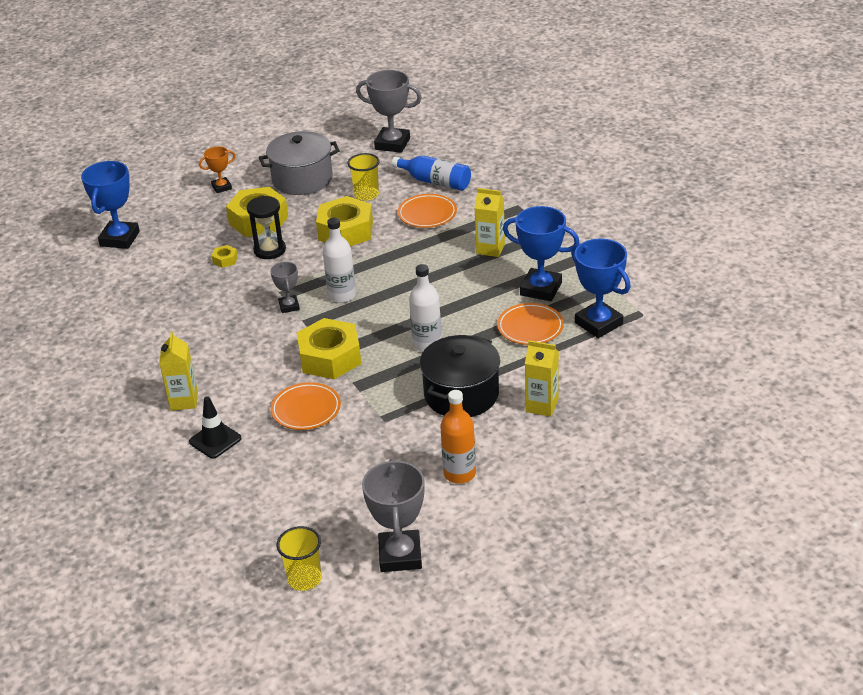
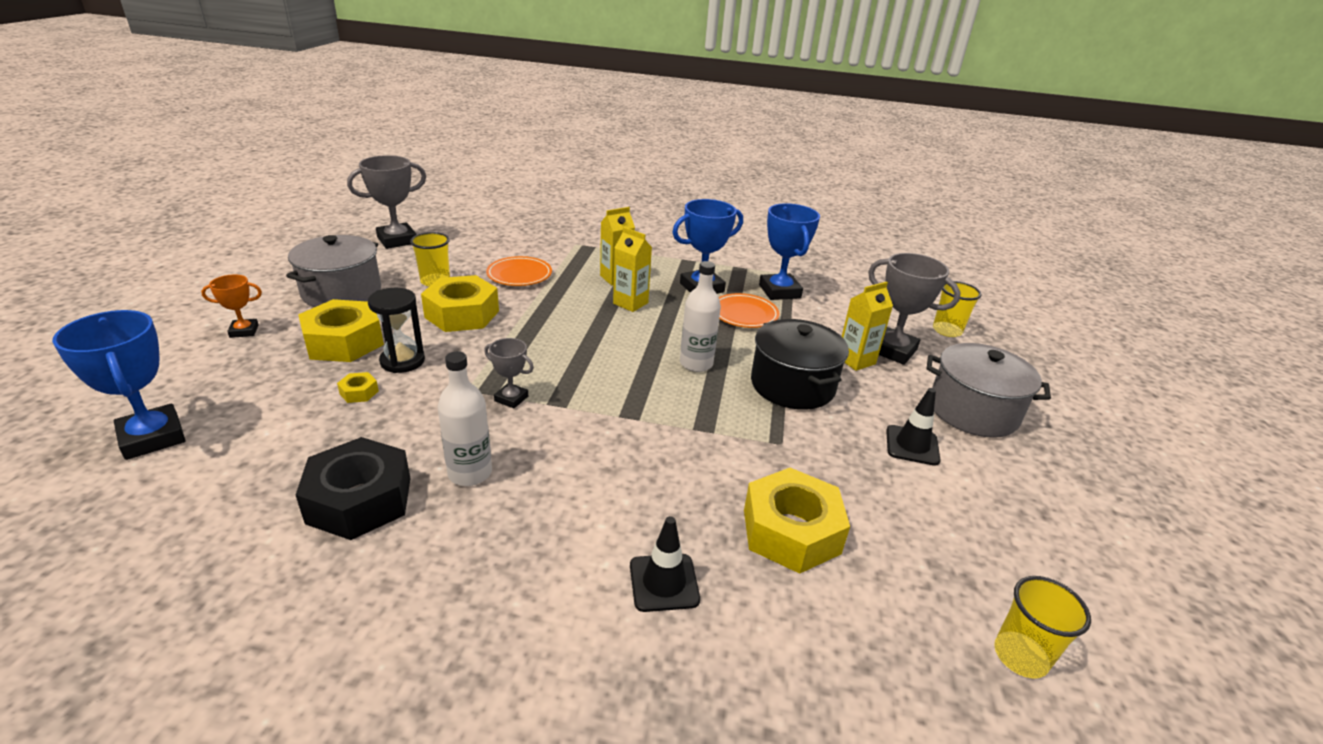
camera: 55 degrees left, 5 degrees down
yellow carton [159,331,198,411] -> yellow carton moved to [613,227,652,312]
orange trophy [199,146,236,193] -> orange trophy turned 60 degrees clockwise [201,274,262,338]
orange plate [271,382,341,430] -> none
yellow nut [297,318,361,379] -> yellow nut moved to [744,468,850,574]
white bottle [323,217,356,303] -> white bottle moved to [437,351,492,486]
grey trophy [362,459,425,572] -> grey trophy moved to [868,253,961,365]
blue bottle [392,156,471,191] -> none
orange bottle [440,390,476,484] -> black traffic cone [886,388,941,466]
blue trophy [571,239,631,338] -> blue trophy turned 75 degrees clockwise [759,203,820,300]
none -> black nut [296,437,411,540]
none -> grey pot [927,343,1051,438]
none -> yellow cup [933,281,981,337]

